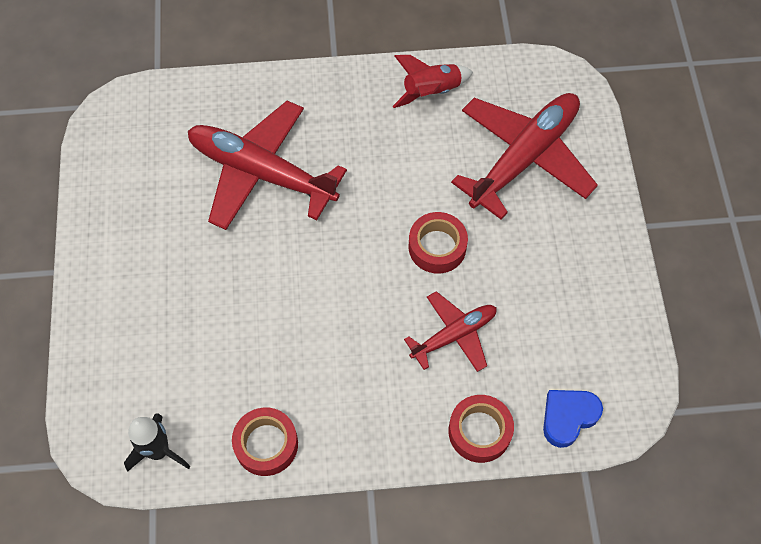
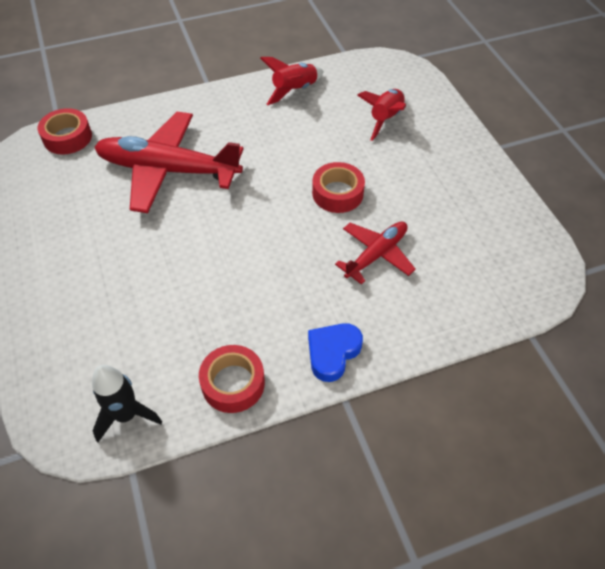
camera: 15 degrees left, 10 degrees down
red tape [448,395,514,463] -> red tape moved to [38,108,92,155]
red plane [451,93,598,220] -> red rocket [357,89,406,141]
blue heart [543,390,603,448] -> blue heart moved to [308,323,363,382]

